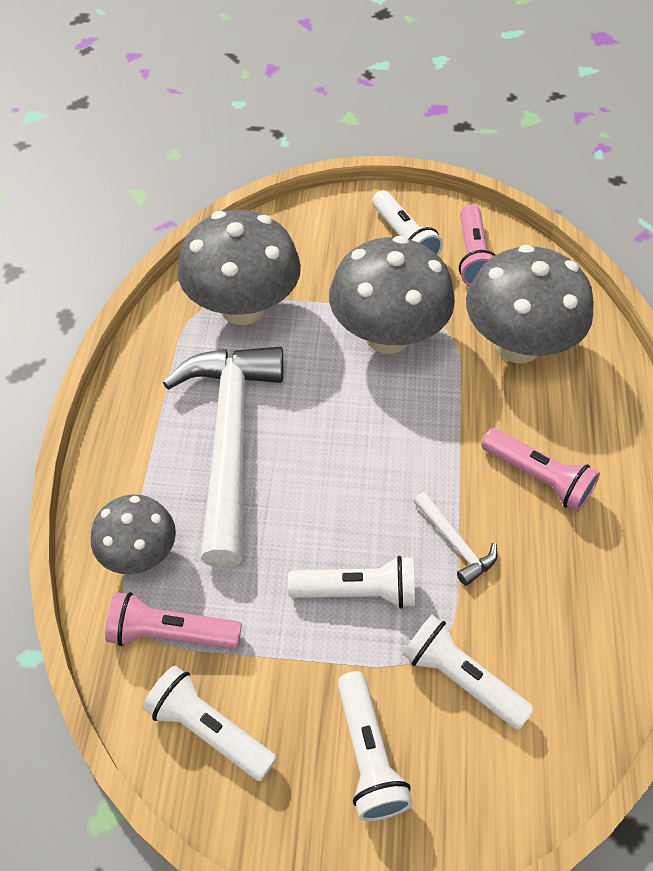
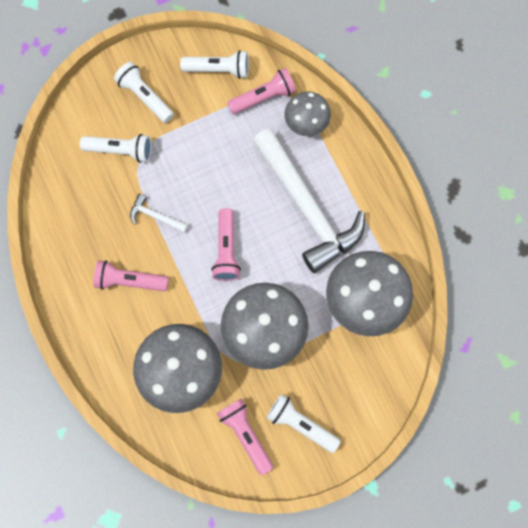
camera: 150 degrees right, 20 degrees up
white flashlight [288,556,415,609] -> none
none -> pink flashlight [211,208,241,281]

